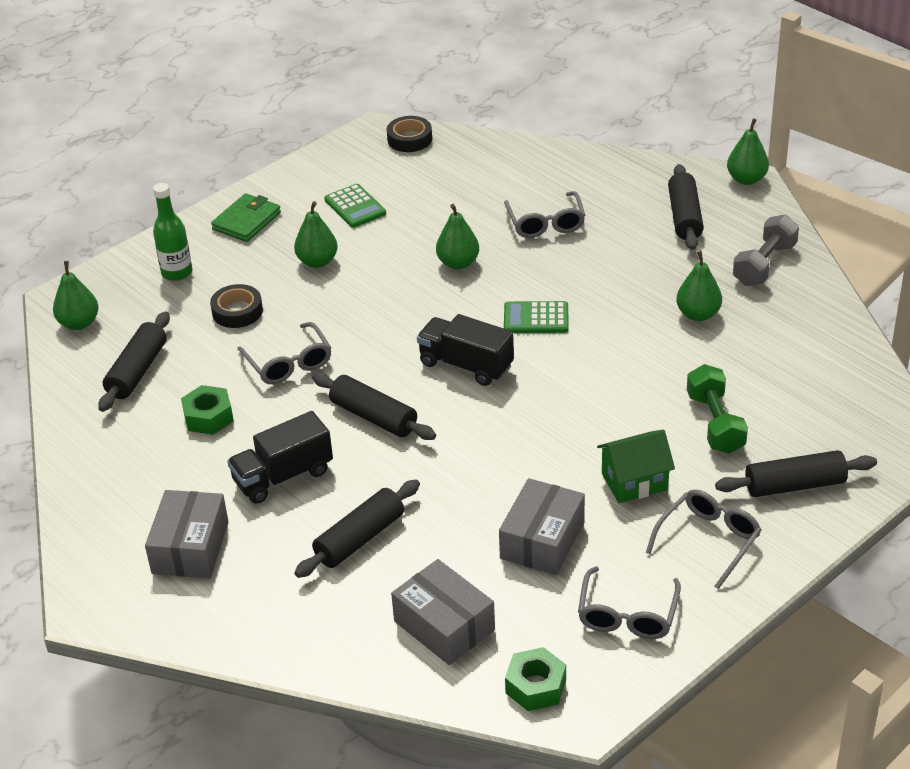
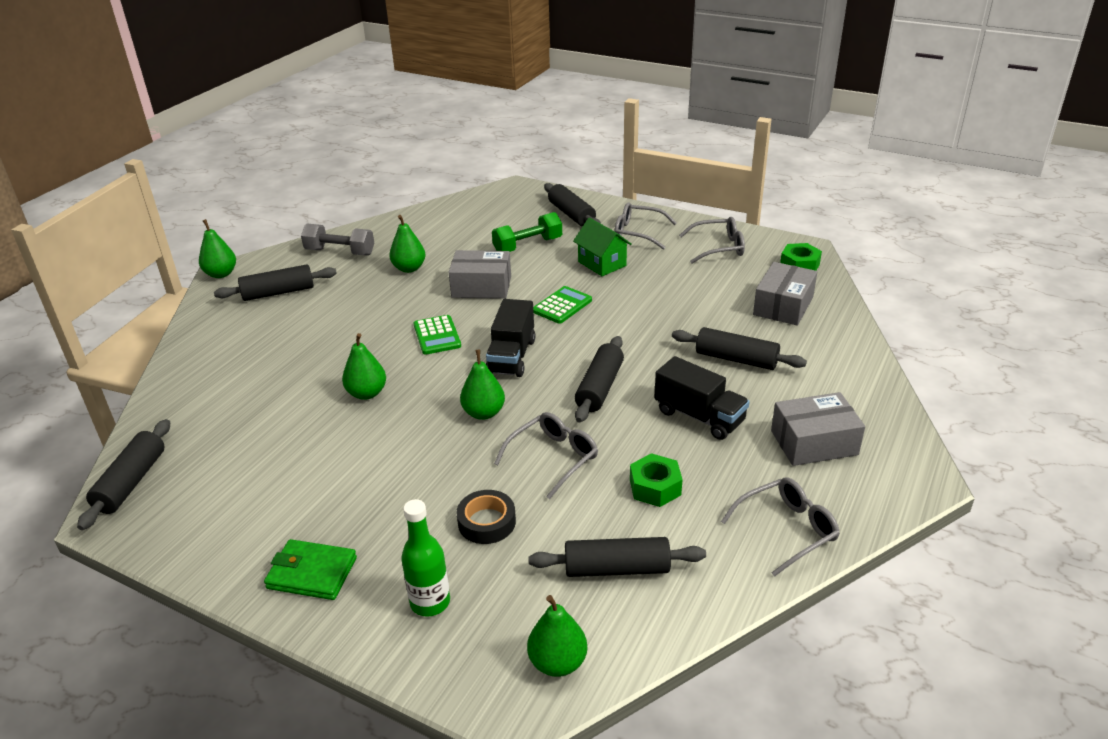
camera: 110 degrees left, 5 degrees down
green pear [294,201,338,268] -> green pear moved to [460,350,505,420]
green calculator [324,184,386,228] -> green calculator moved to [533,286,592,324]
black tape [387,116,432,152] -> black rolling pin [77,419,170,530]
grey box [499,478,585,575] -> grey box moved to [448,250,511,299]
grey glasses [504,191,585,238] -> grey glasses moved to [721,477,840,577]

